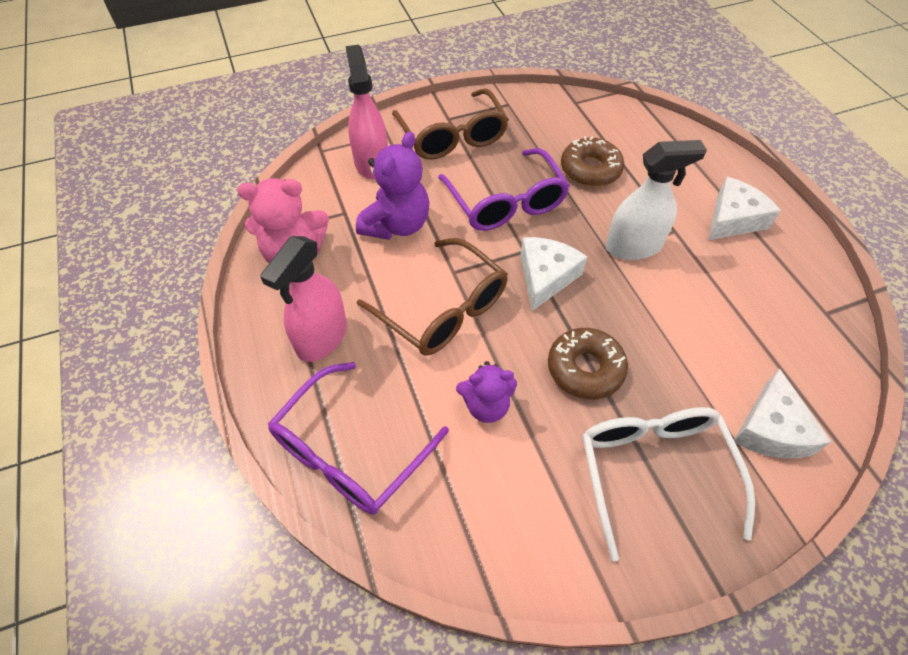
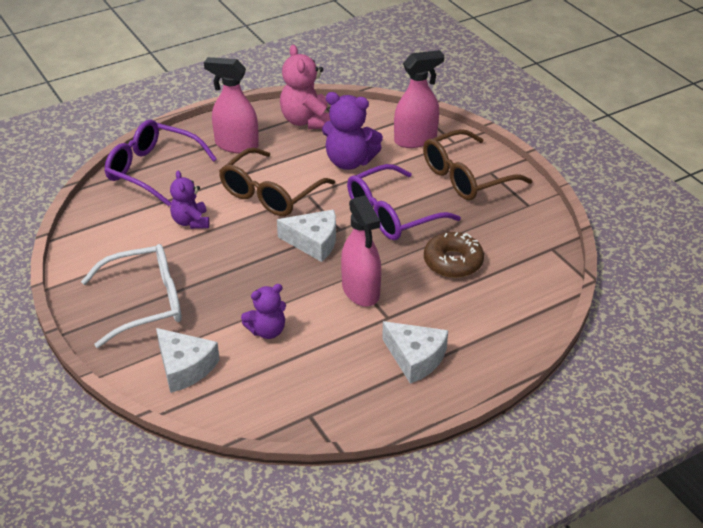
camera: 80 degrees right, 15 degrees down
brown donut [548,328,628,399] -> none
white spray bottle [606,140,707,260] -> pink spray bottle [341,195,381,307]
white cheese [734,368,831,458] -> white cheese turned 135 degrees counterclockwise [156,328,220,393]
none -> purple teddy bear [241,284,286,339]

